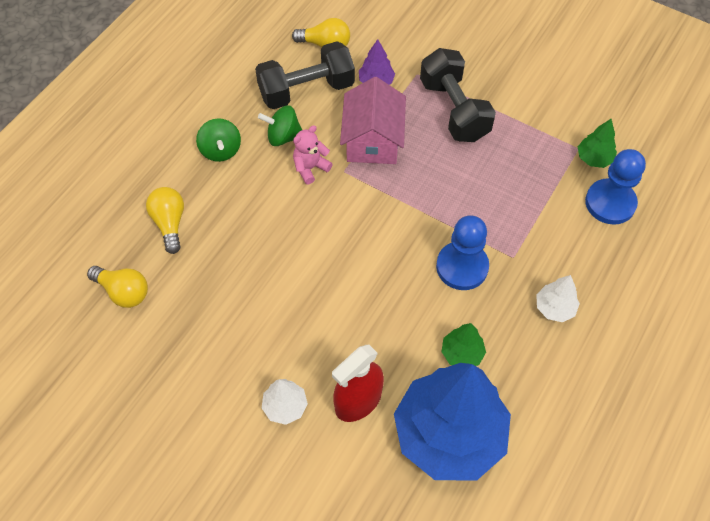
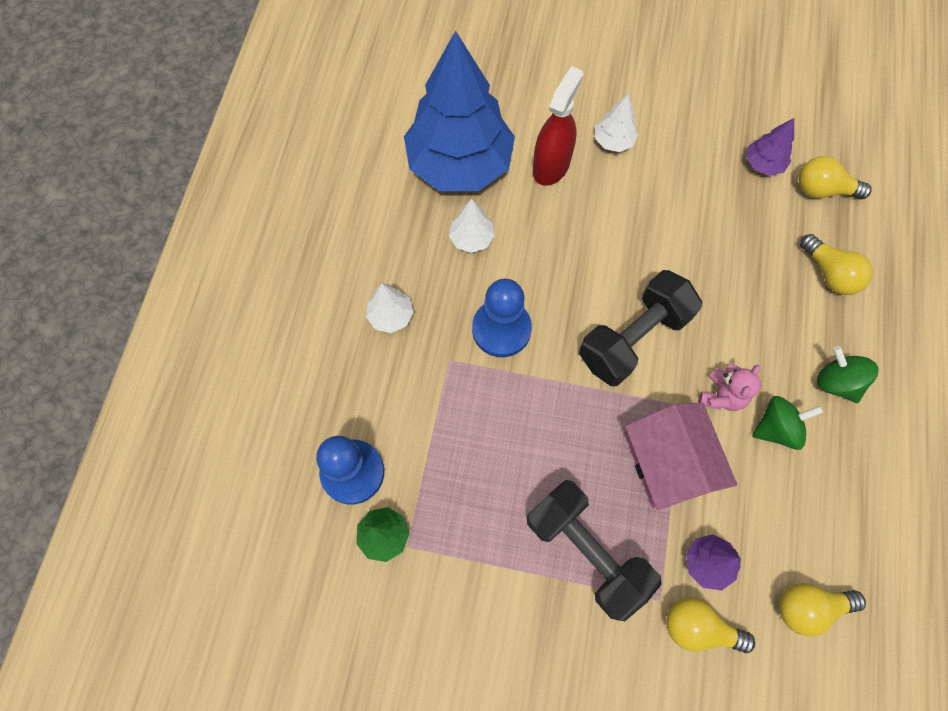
camera: 160 degrees right, 10 degrees up
black dumbbell [255,41,355,109] -> black dumbbell moved to [579,270,702,386]
green tree [441,323,486,366] -> white tree [449,199,495,253]
none -> yellow light bulb [666,597,755,653]
none -> purple tree [747,118,794,176]

